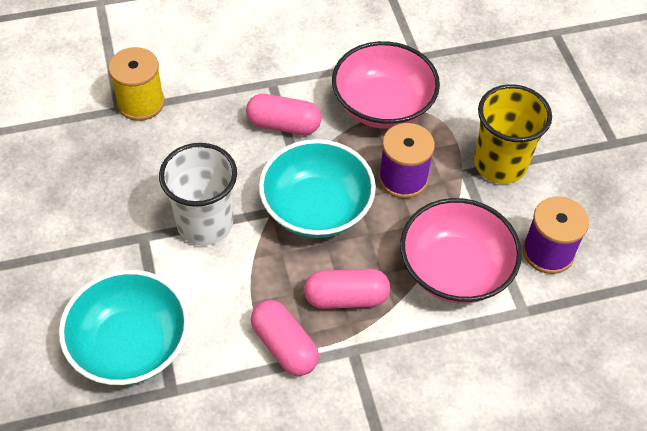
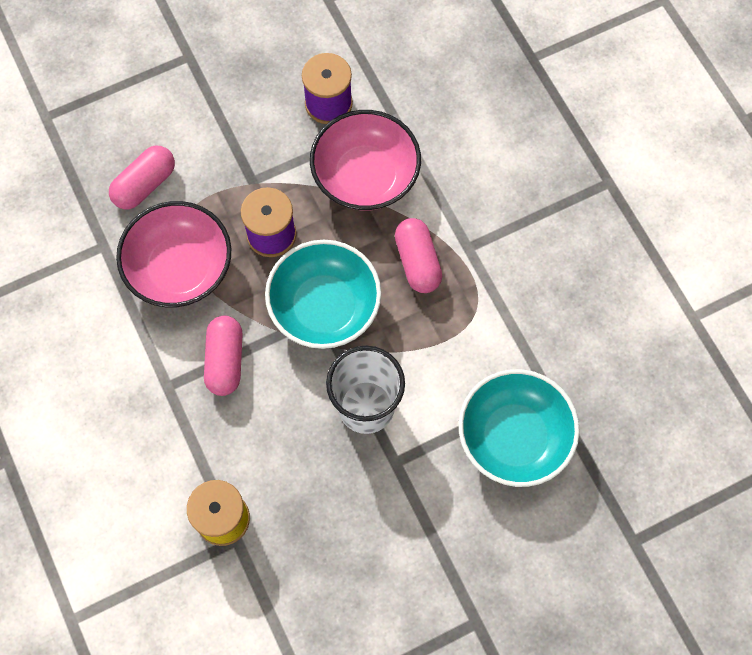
camera: 100 degrees left, 15 degrees up
pink capsule [251,300,319,376] -> pink capsule moved to [109,145,175,210]
yellow cup [474,84,552,184] -> none

